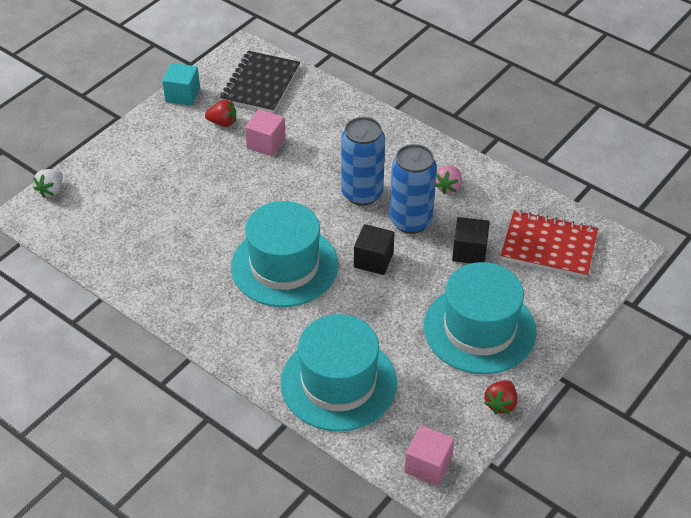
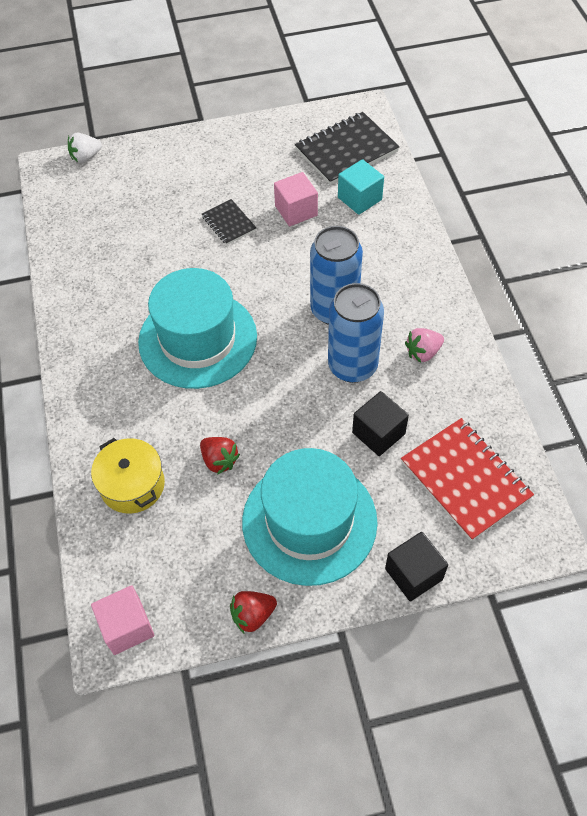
camera: 40 degrees right, 10 degrees up
turquoise cube [162,63,200,106] -> turquoise cube moved to [338,159,384,215]
red strawberry [205,100,236,127] -> red strawberry moved to [200,437,240,475]
turquoise hat [280,314,397,431] -> yellow pot [91,438,165,514]
black cube [354,224,394,275] -> black cube moved to [385,532,448,602]
none -> black notebook [202,199,256,245]

